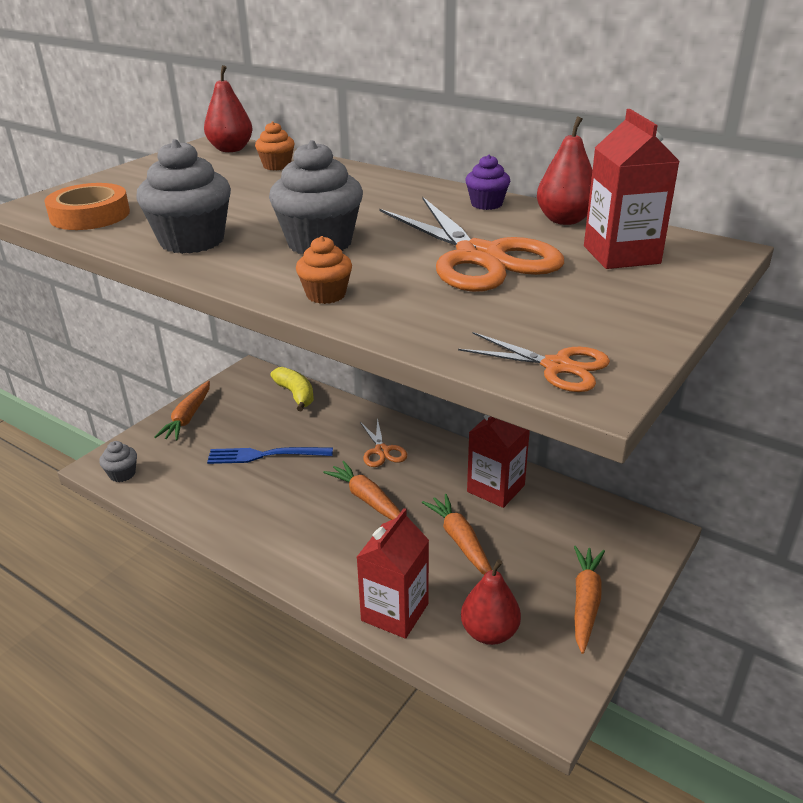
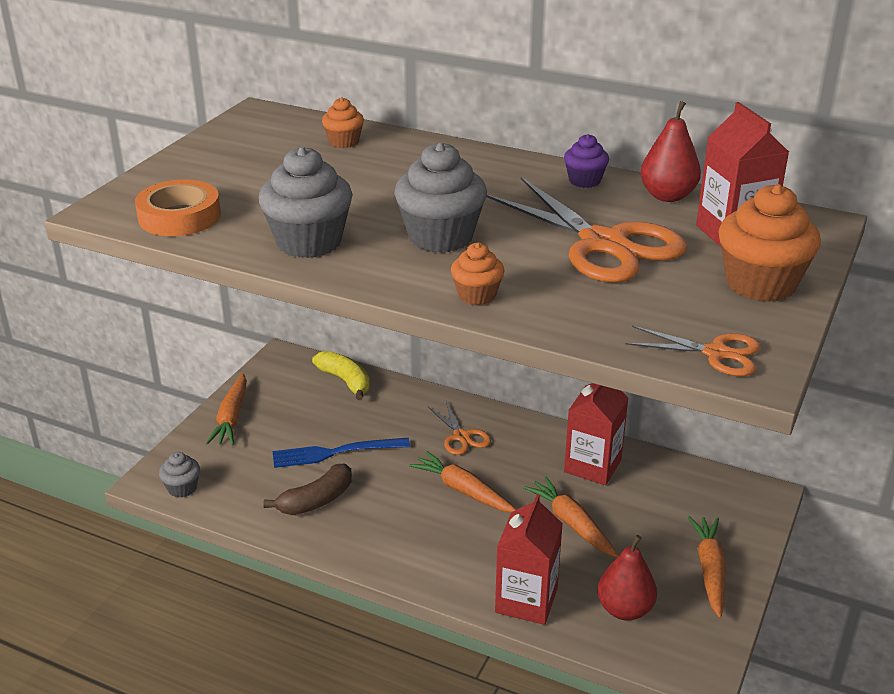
camera: 10 degrees left, 0 degrees up
red pear [204,65,253,152] -> none
none -> brown banana [263,463,352,515]
none -> orange cupcake [718,184,821,302]

